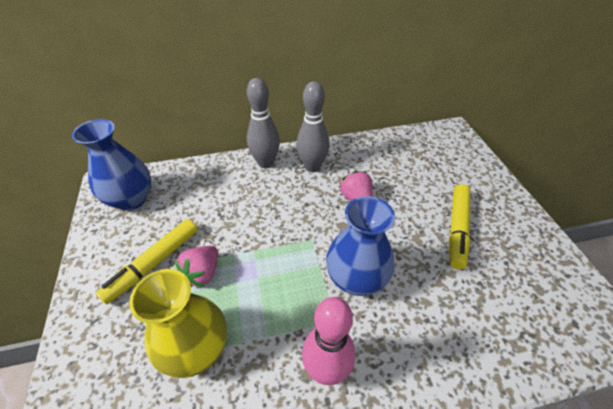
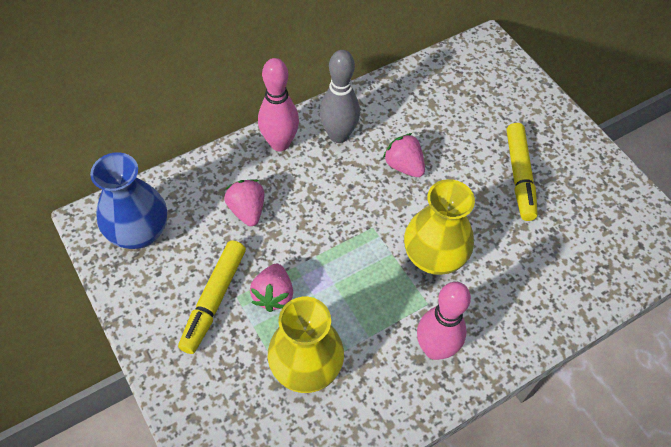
camera: 20 degrees left, 10 degrees up
grey bowling pin [247,78,280,168] -> pink bowling pin [258,58,299,151]
blue vase [326,196,395,296] -> yellow vase [404,179,475,275]
none -> pink strawberry [224,179,265,226]

